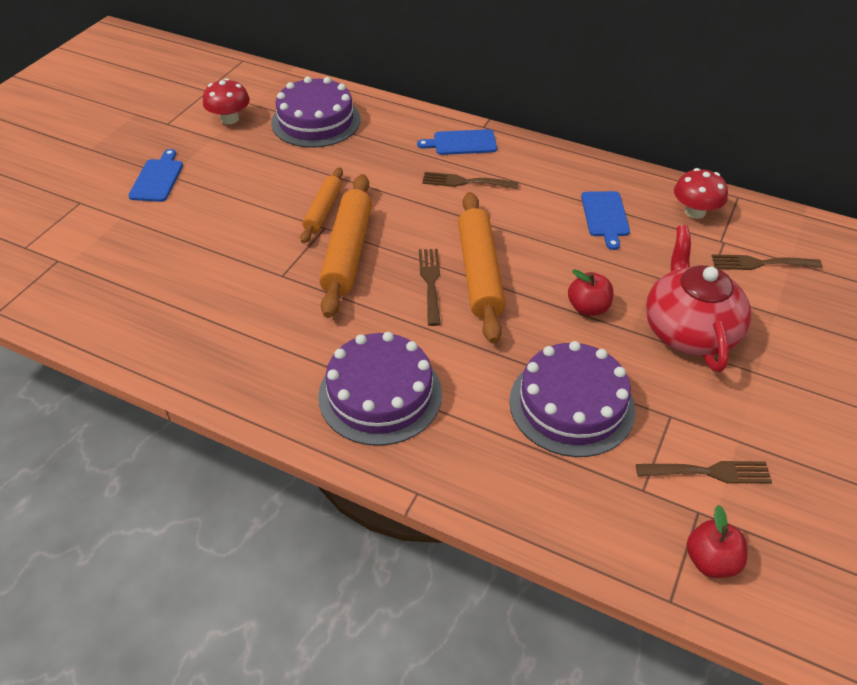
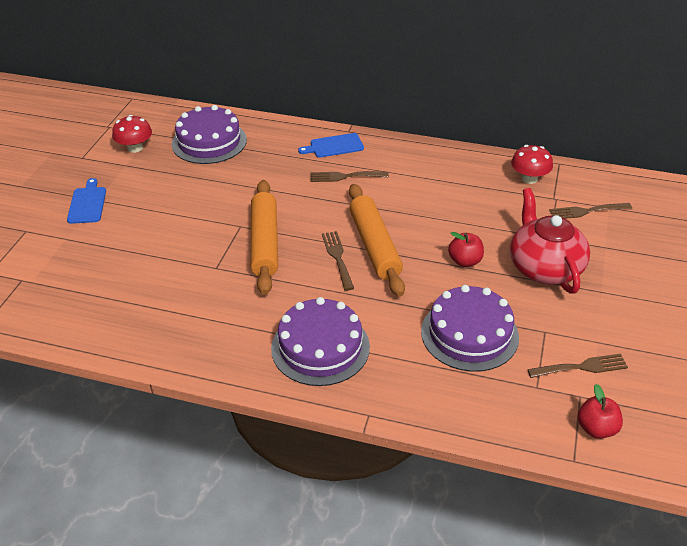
camera: 10 degrees left, 5 degrees down
orange rolling pin [300,167,343,243] -> none
blue cutting board [581,191,630,250] -> none

